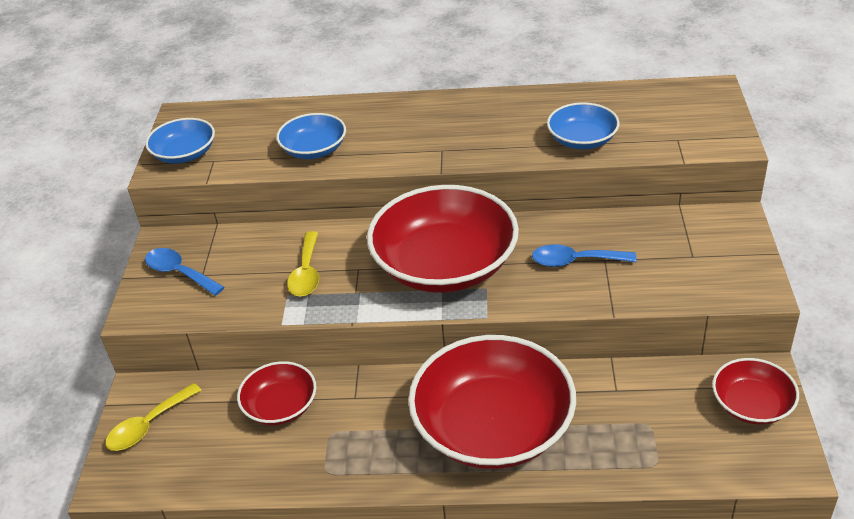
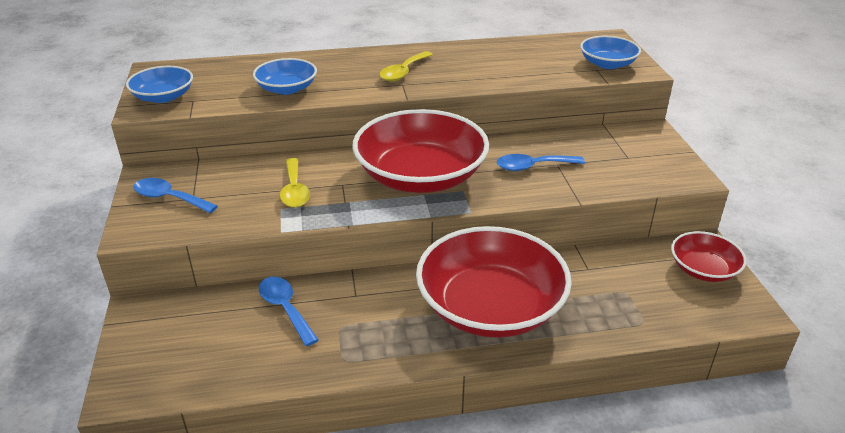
camera: 15 degrees left, 5 degrees down
yellow spoon [105,383,202,451] -> yellow spoon moved to [380,51,433,81]
red bowl [237,361,316,425] -> blue spoon [259,277,319,346]
blue bowl [547,102,620,149] -> blue bowl moved to [580,36,641,69]

